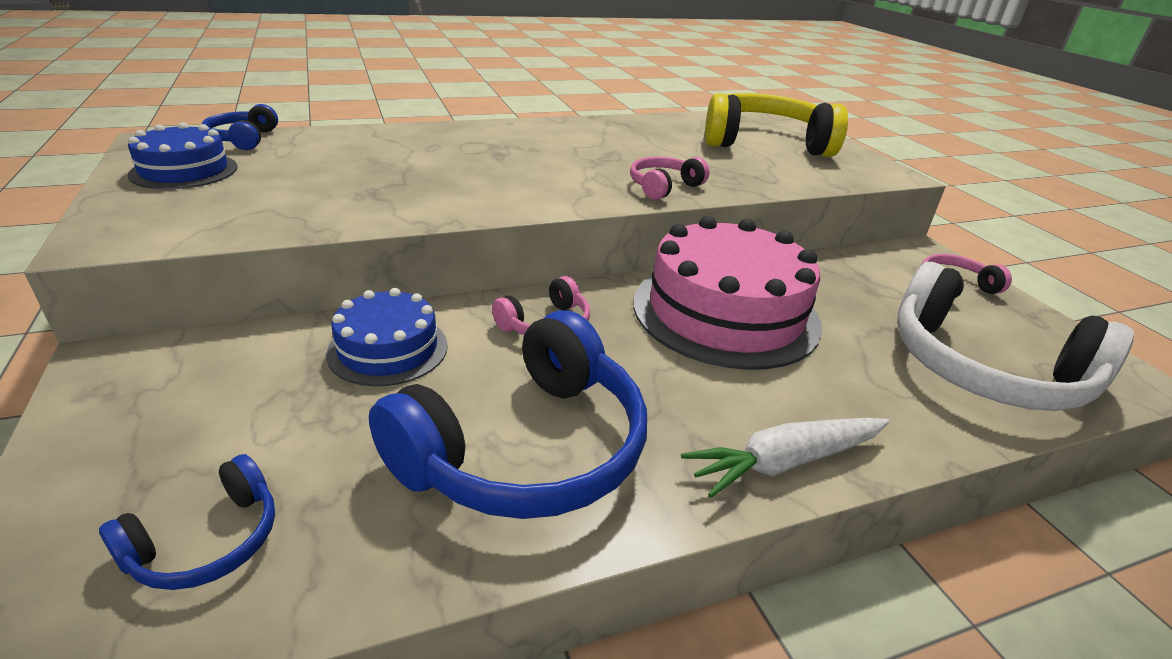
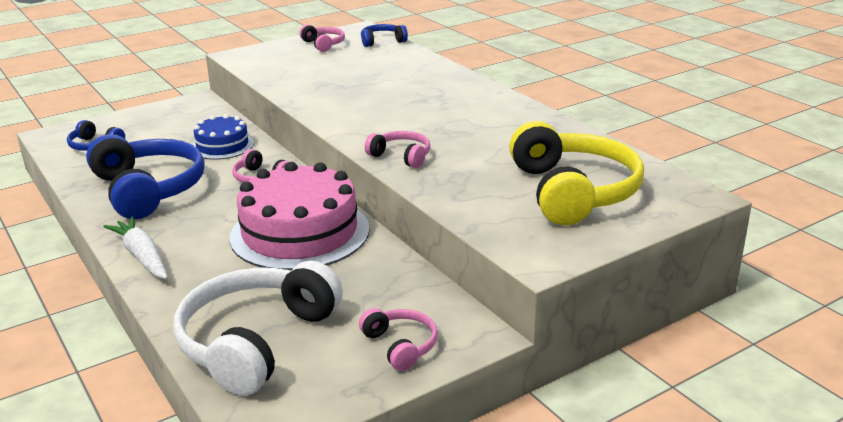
camera: 80 degrees right, 5 degrees down
blue cake [128,122,237,189] -> pink headphones [299,24,345,52]
blue headphones [369,310,647,519] -> blue headphones turned 150 degrees counterclockwise [86,134,205,219]

